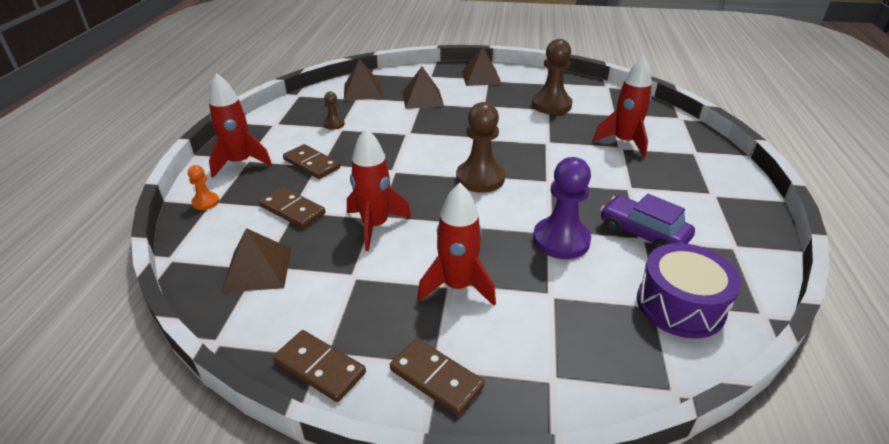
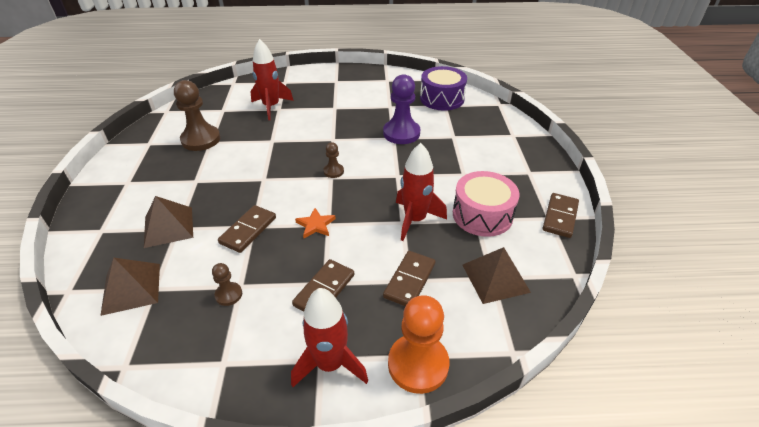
camera: 100 degrees left, 5 degrees up
orange pawn [188,165,219,210] -> orange pawn [388,295,450,394], size x2.02
brown domino [390,338,485,416] -> brown domino moved to [218,205,276,253]
red rocket [417,183,496,306] -> none
brown pawn [456,102,505,193] -> brown pawn [323,142,344,178], size x0.49
brown pyramid [462,47,502,86] -> none
purple car [600,194,695,250] -> none
none -> orange star [295,208,336,238]
none -> pink drum [453,171,520,237]

